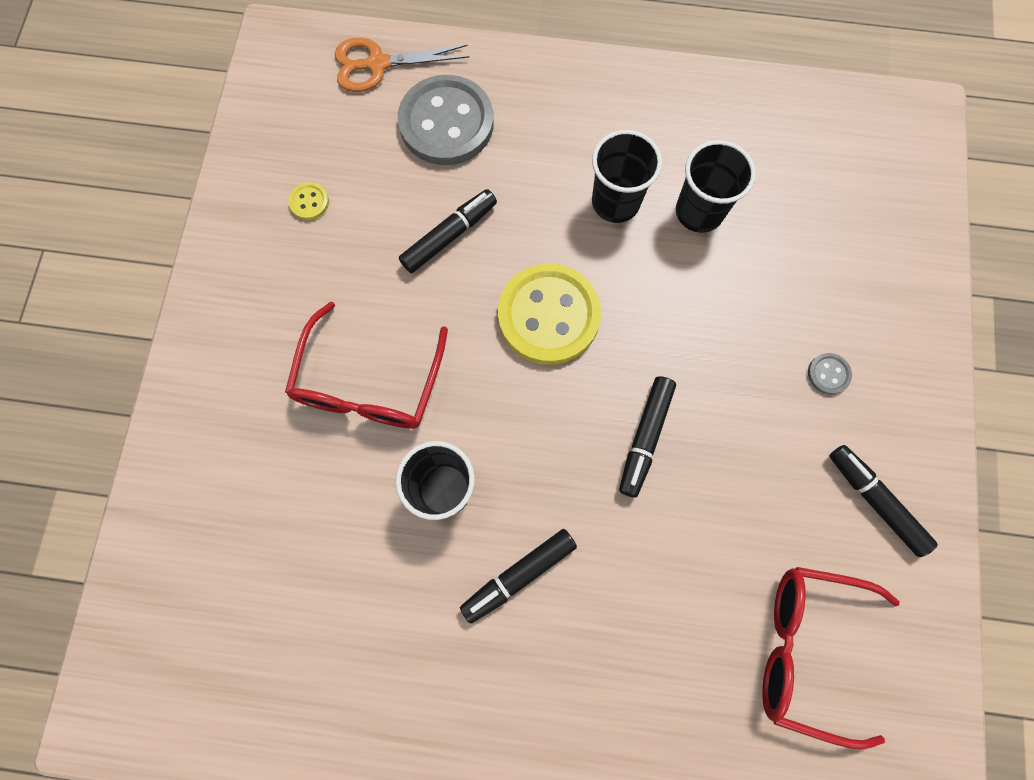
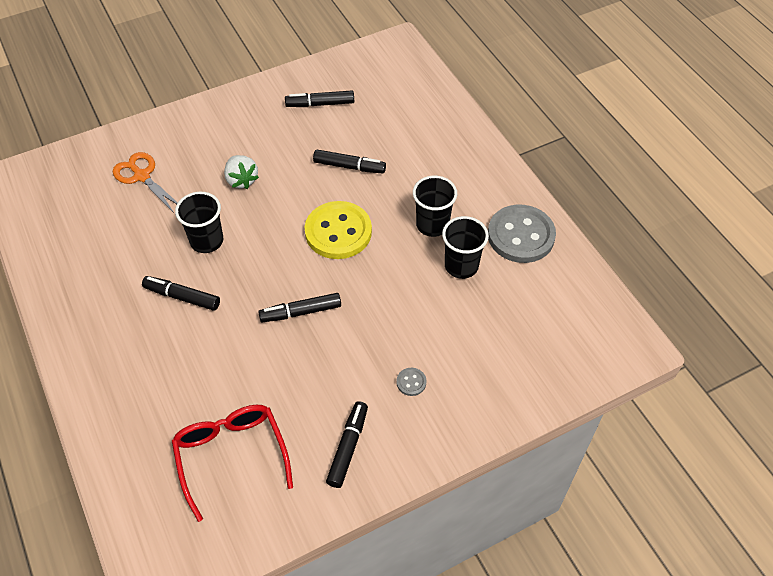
camera: 55 degrees right, 20 degrees down
red glasses [285,301,448,429] -> white strawberry [224,155,259,189]
yellow button [288,182,329,220] -> black marker [285,91,354,107]
orange scissors [335,38,469,92] -> orange scissors moved to [113,152,178,213]
grey button [398,75,494,165] -> grey button moved to [488,205,556,263]

